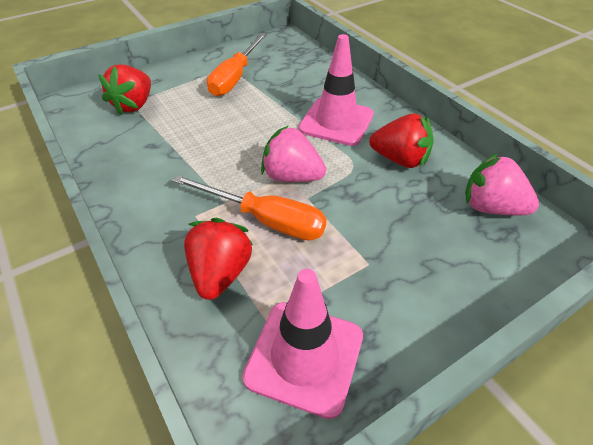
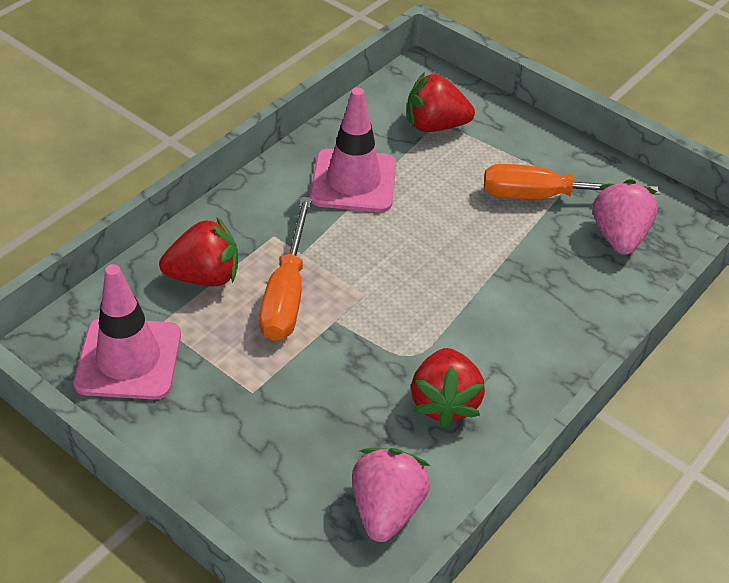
camera: 70 degrees right, 0 degrees up
pink strawberry [261,125,326,182] -> pink strawberry moved to [593,179,658,255]
pink traffic cone [299,34,374,146] -> pink traffic cone moved to [310,87,396,212]

